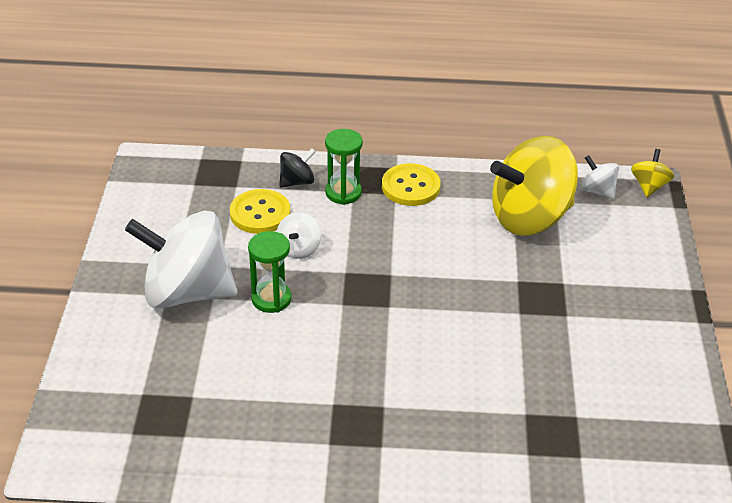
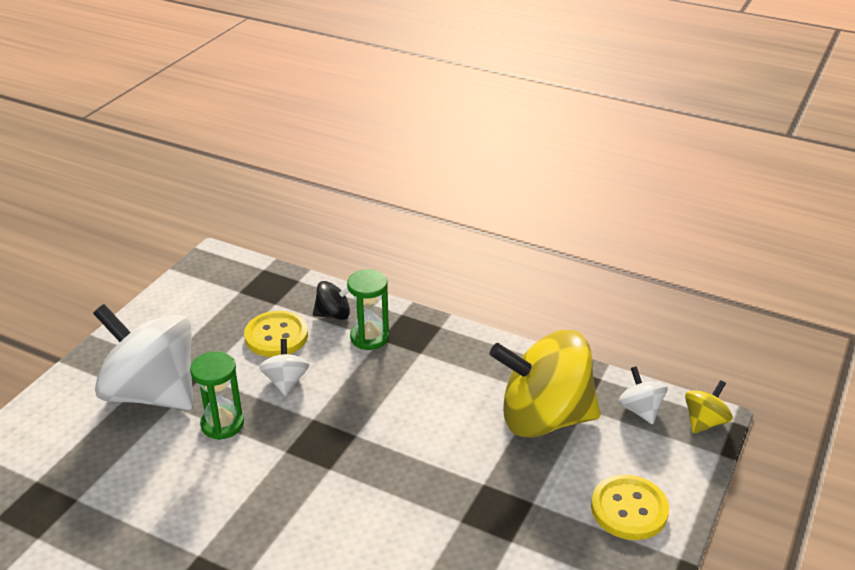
camera: 25 degrees right, 5 degrees down
white spinning top [277,212,321,259] -> white spinning top turned 135 degrees clockwise [260,339,309,396]
yellow button [382,163,441,206] -> yellow button moved to [591,475,669,540]

